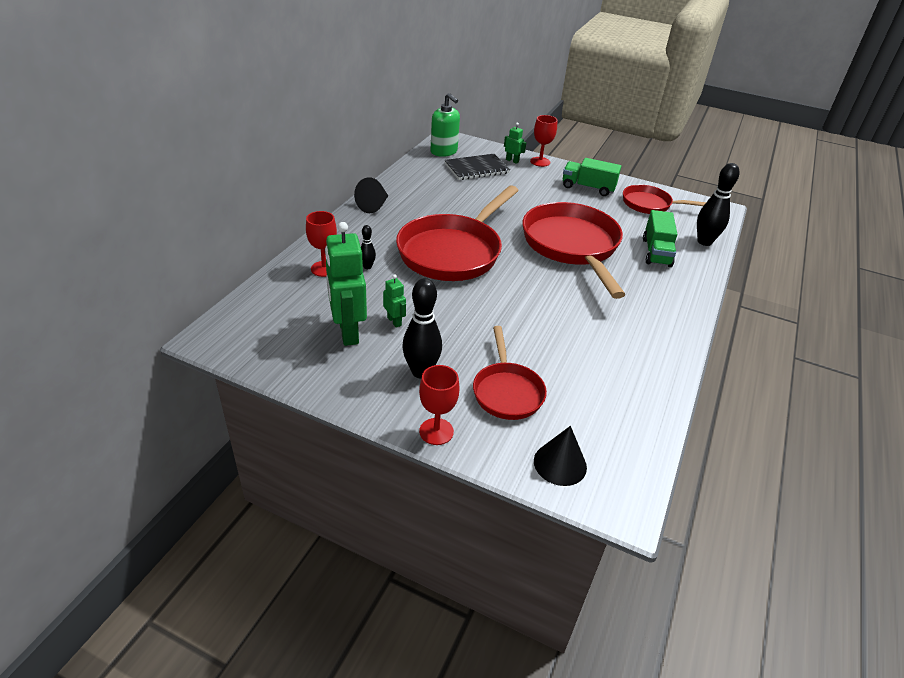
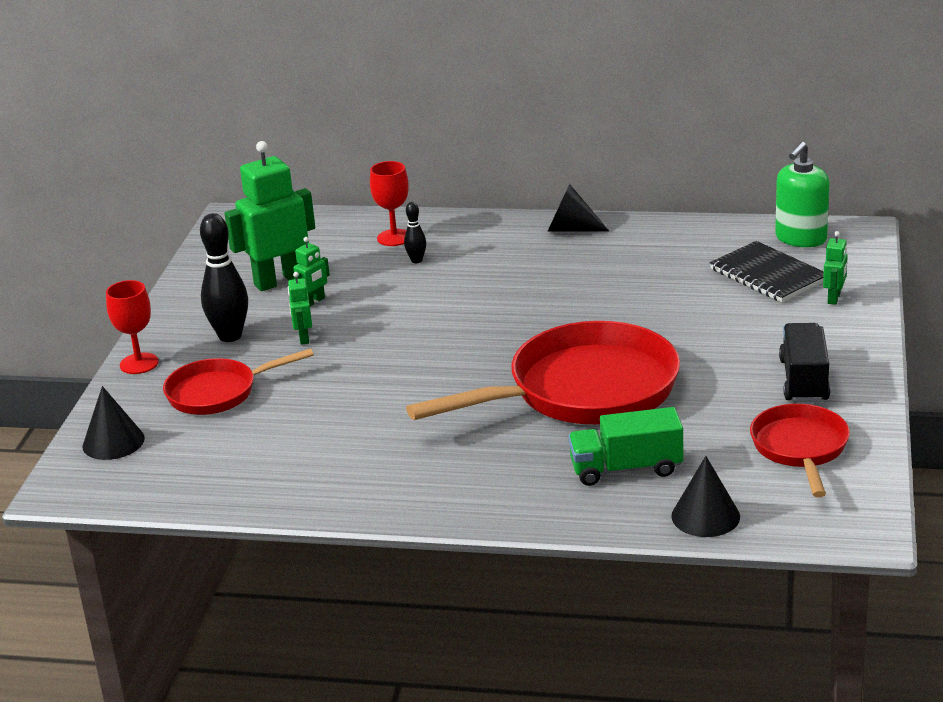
camera: 80 degrees right, 10 degrees down
red pan [396,185,519,281] -> none
red goblet [530,115,557,167] -> none
green truck [563,158,621,196] -> black truck [779,323,830,402]
black bowling pin [697,163,740,246] -> black cone [671,456,740,537]
none -> green robot [288,272,312,345]

